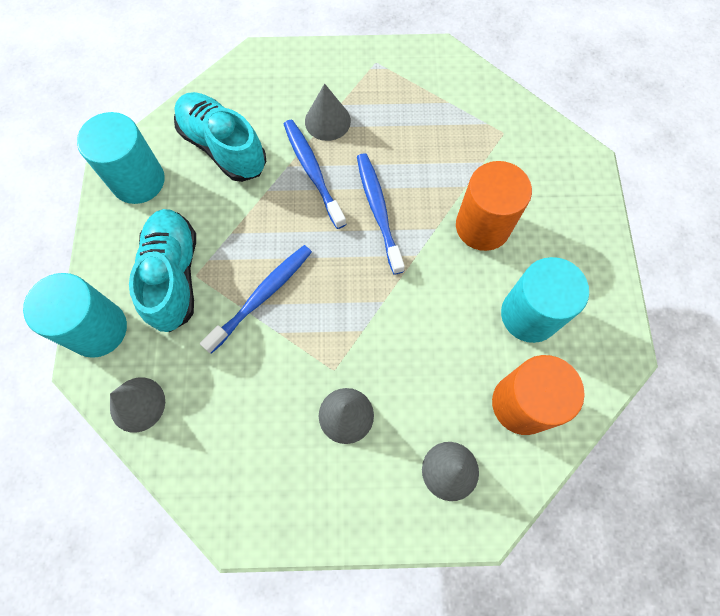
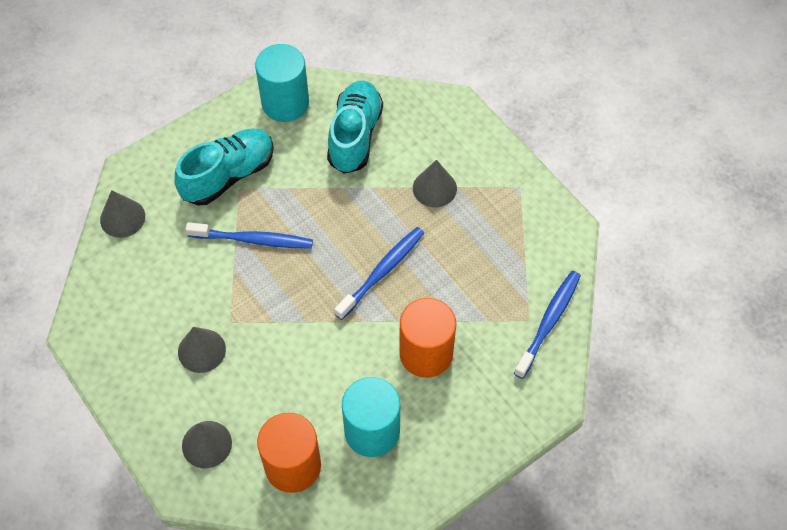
camera: 55 degrees right, 10 degrees down
turquoise cylinder [23,273,127,358] -> none
blue toothbrush [284,120,346,229] -> blue toothbrush moved to [514,271,581,379]

